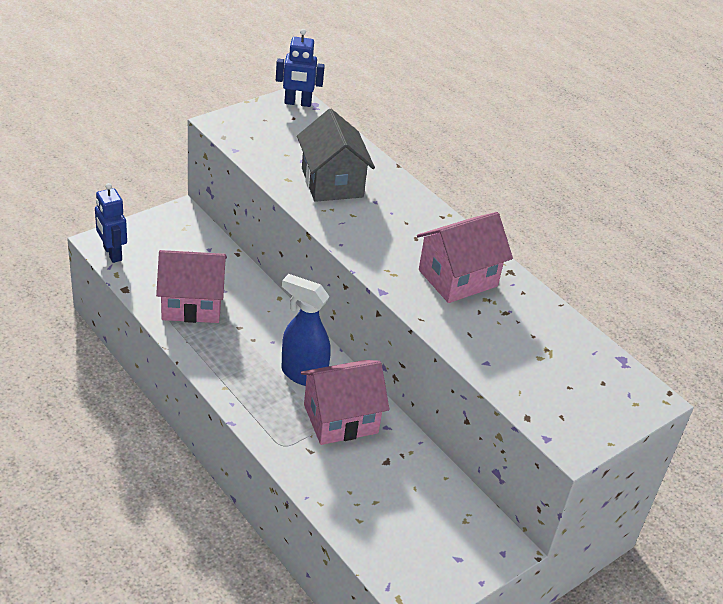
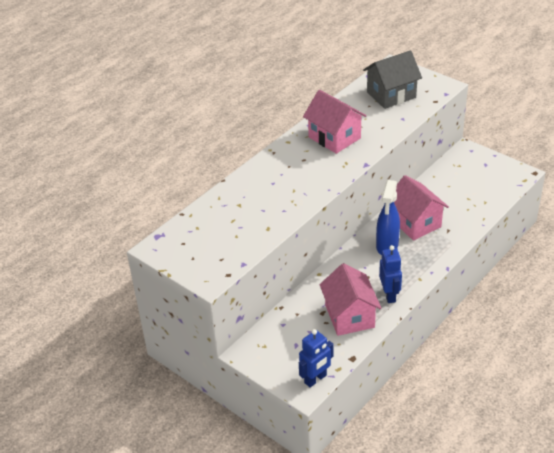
camera: 95 degrees left, 0 degrees up
blue robot [276,29,325,107] -> blue robot moved to [379,245,402,303]
grey house [297,109,375,202] -> grey house moved to [363,50,422,109]

